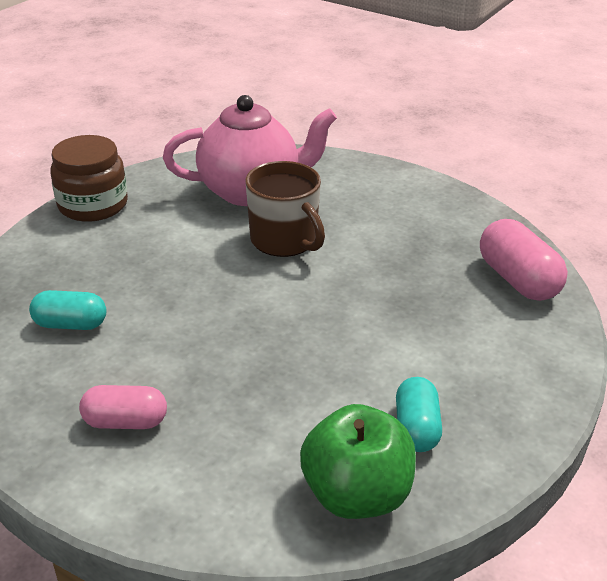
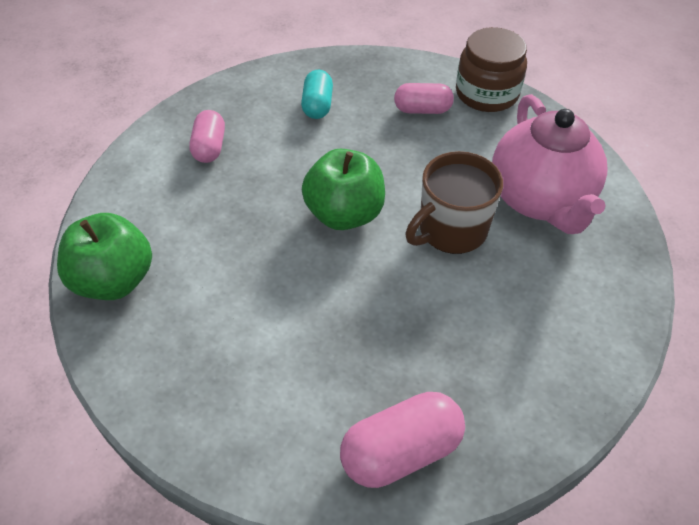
camera: 90 degrees right, 15 degrees up
turquoise capsule [396,377,442,452] -> none
none -> green apple [302,148,385,230]
none -> pink capsule [394,83,454,114]

